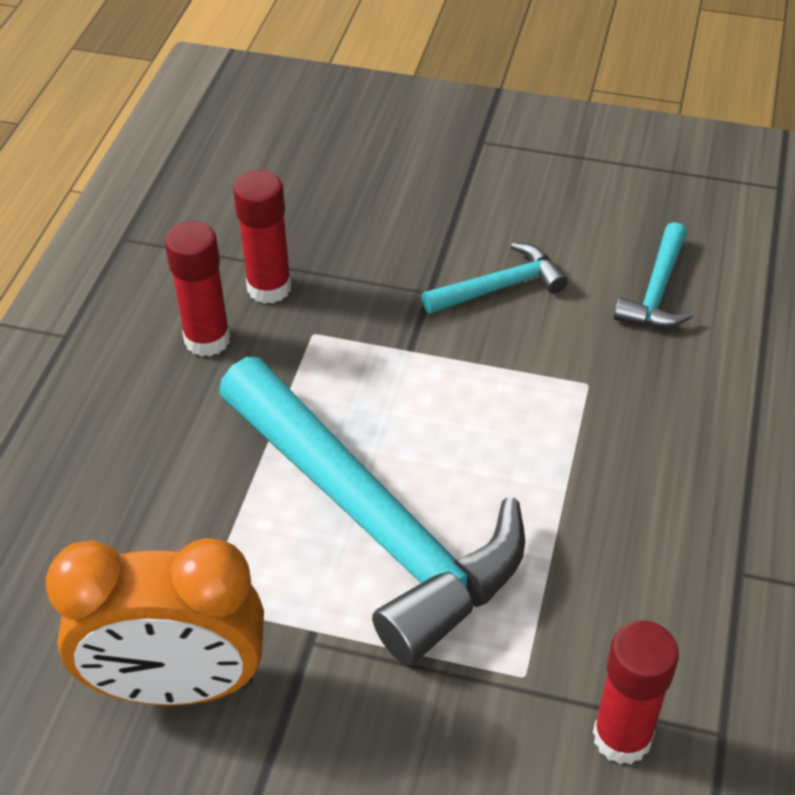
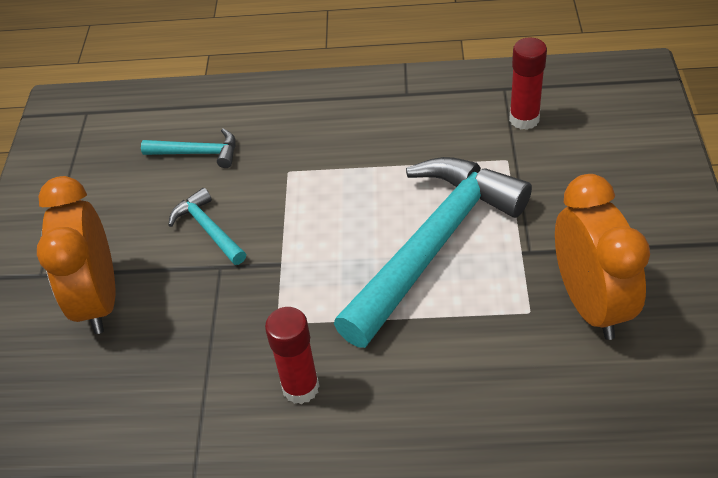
camera: 100 degrees left, 0 degrees up
red glue stick [233,170,291,304] -> none
none -> orange clock [37,176,115,334]

